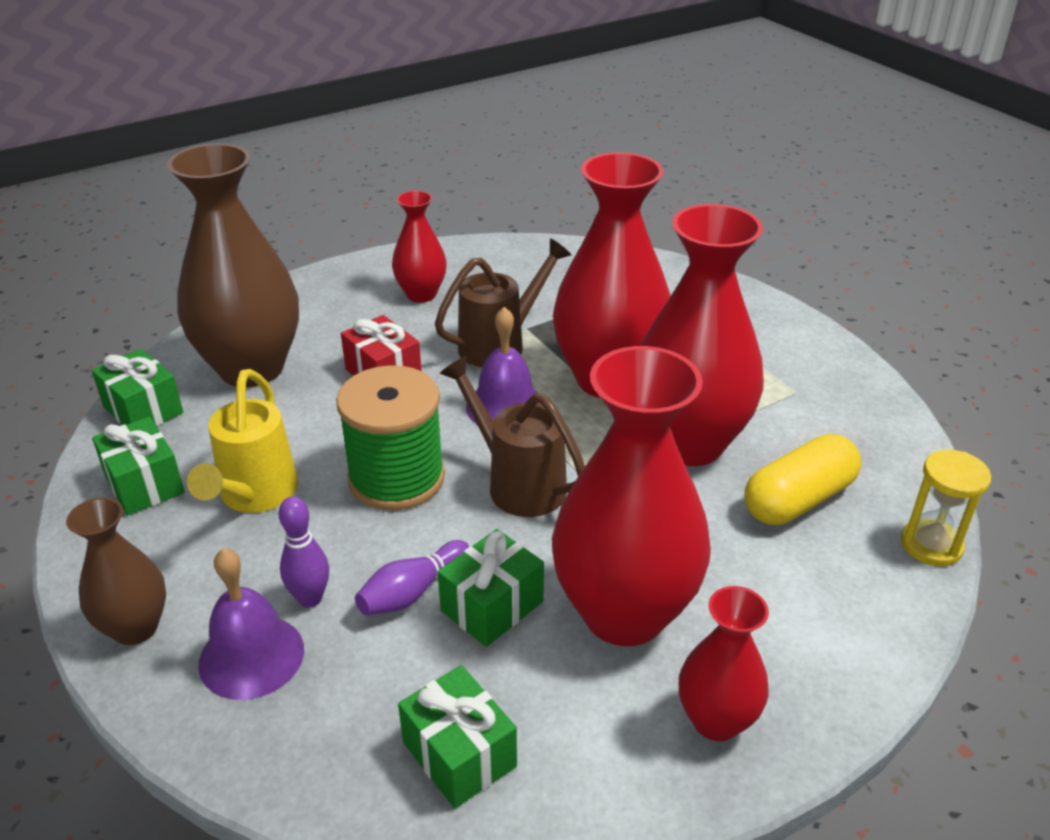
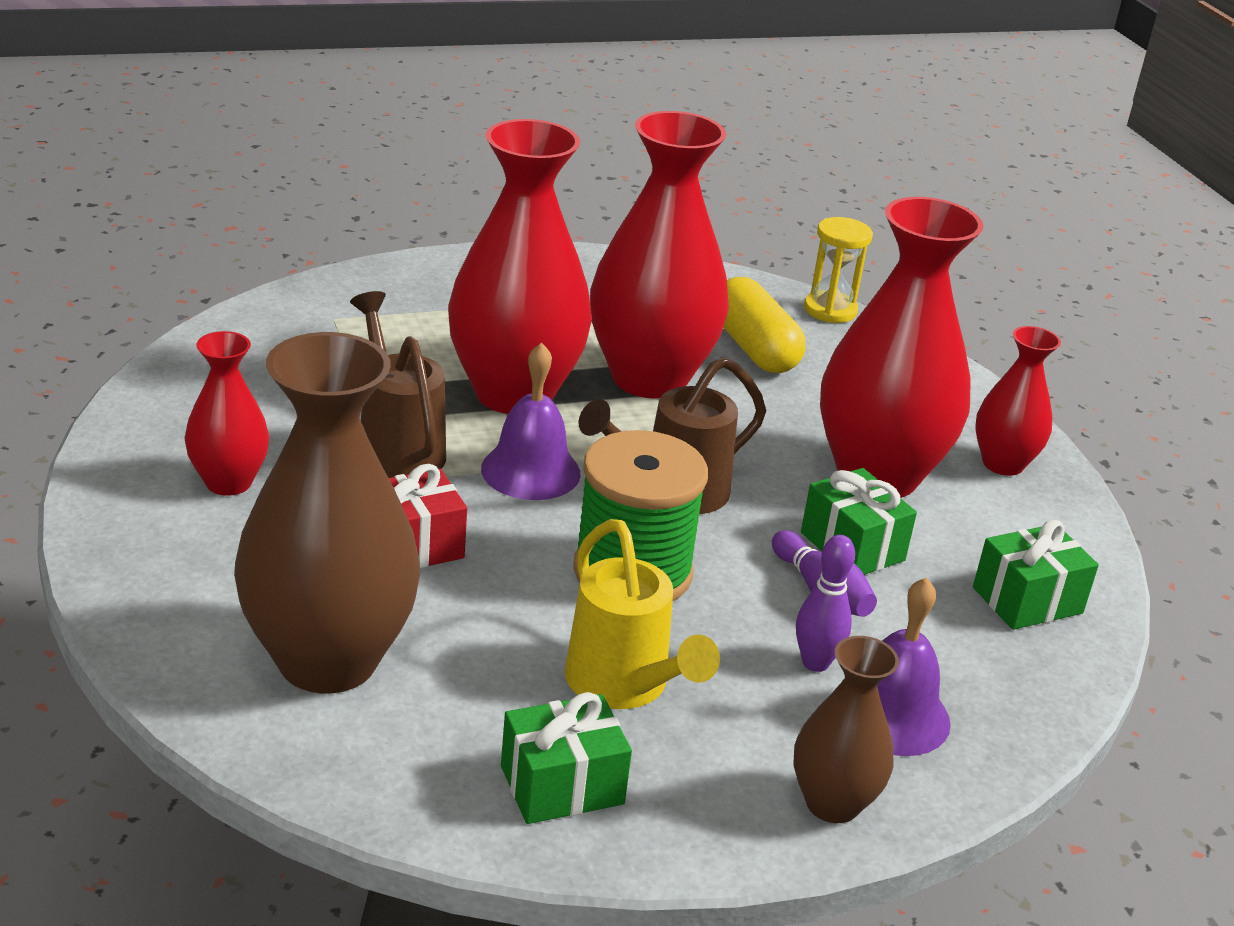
camera: 80 degrees left, 5 degrees down
green gift [91,348,183,426] -> none
yellow watering can [187,369,298,513] -> yellow watering can turned 45 degrees clockwise [565,519,720,709]

